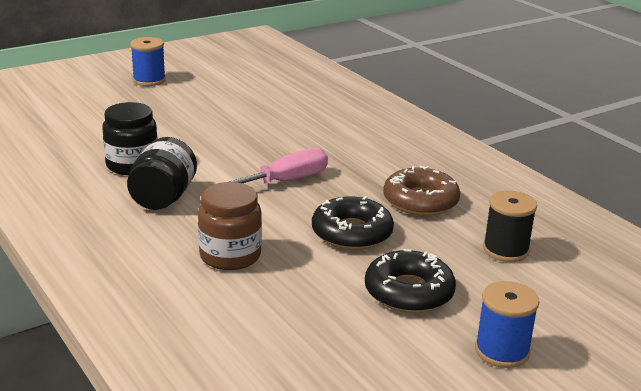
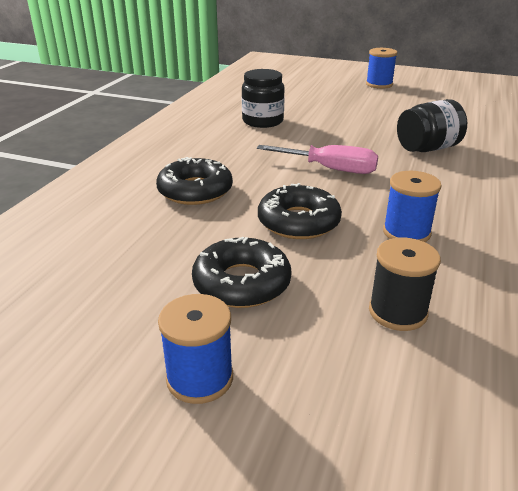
camera: 55 degrees right, 5 degrees up
black jar [127,137,197,210] -> black jar moved to [397,99,467,152]
brown jar [198,182,262,270] -> black donut [156,157,233,205]
brown donut [383,166,460,216] -> blue spool [383,171,441,242]

